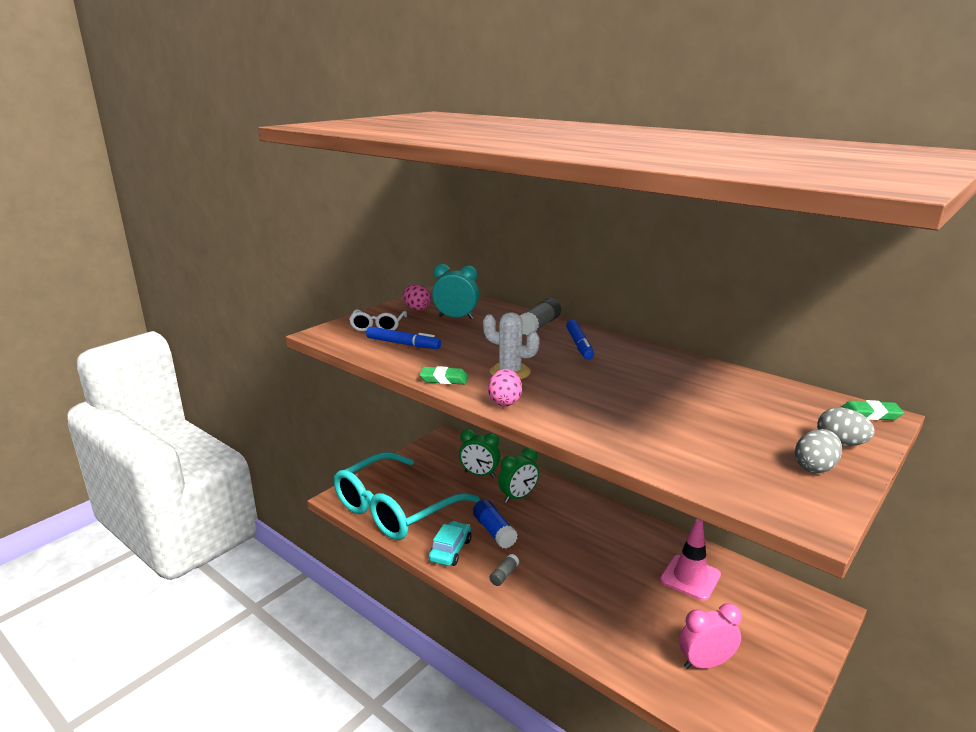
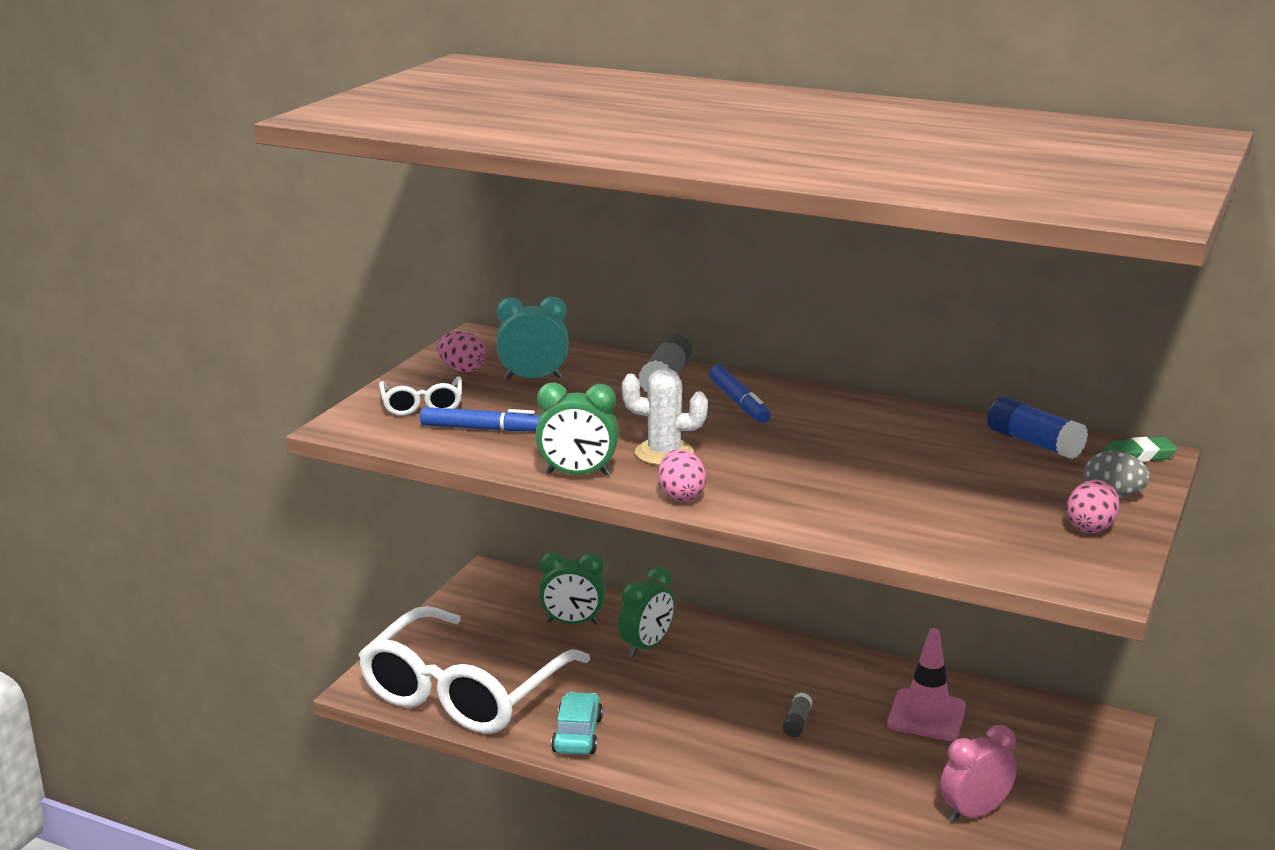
camera: 15 degrees left, 0 degrees up
turquoise glasses [334,452,479,540] -> white glasses [358,606,590,734]
green eraser [419,366,468,385] -> green clock [535,383,619,476]
blue glue stick [473,500,518,548] -> blue glue stick moved to [987,396,1088,459]
grey glue stick [490,554,519,586] -> grey glue stick moved to [783,693,812,737]
grey egg [795,429,842,473] -> pink egg [1066,480,1120,533]

